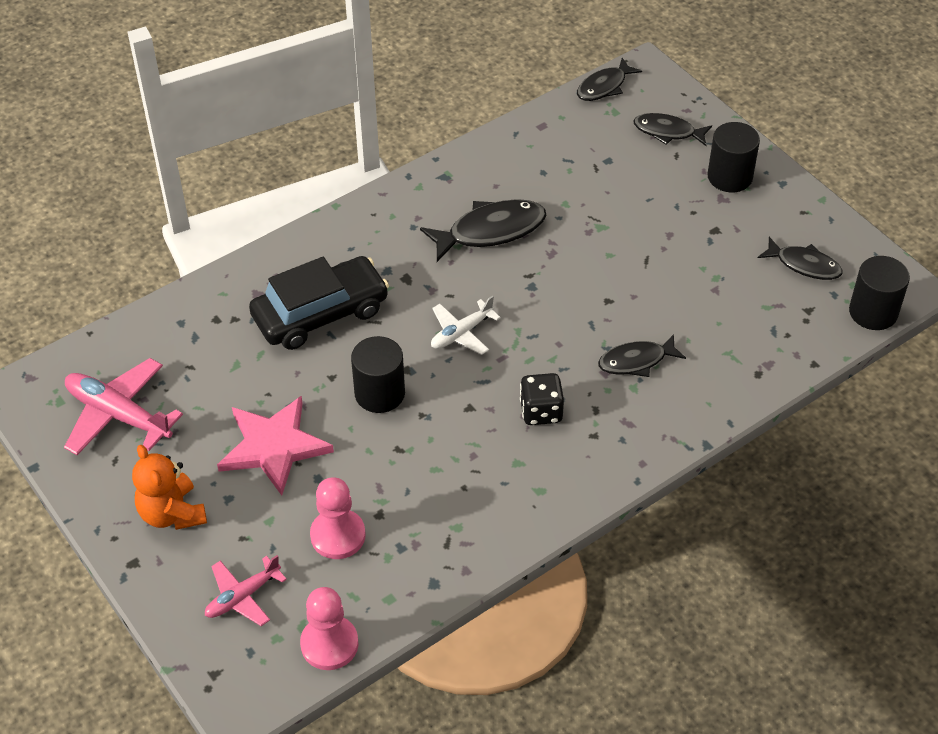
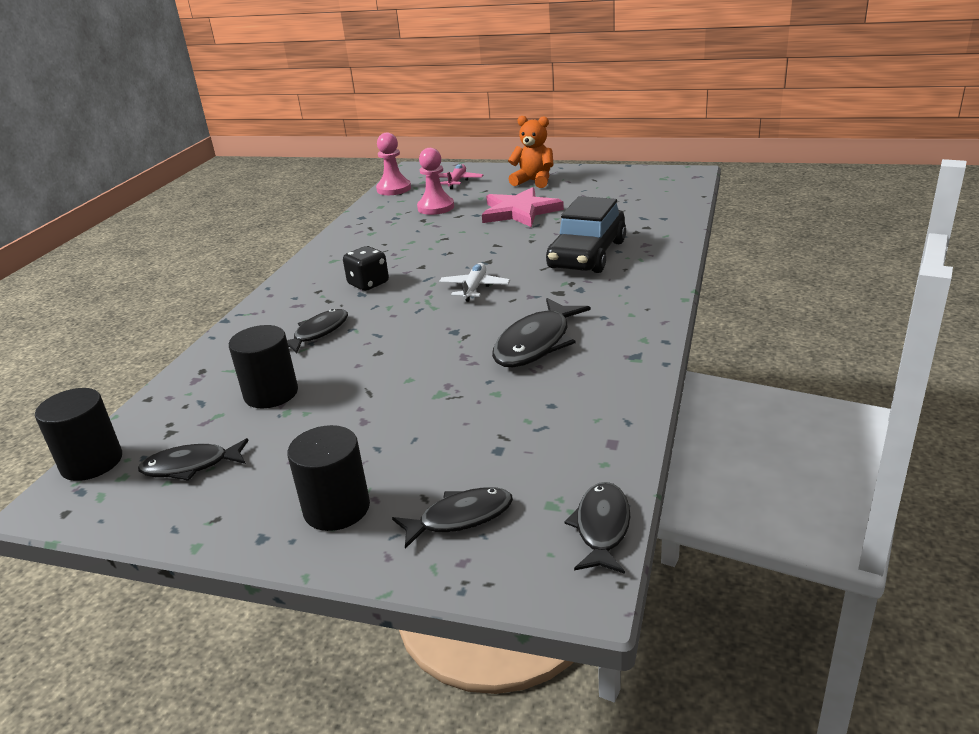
camera: 145 degrees right, 20 degrees down
pink plane [64,358,183,455] -> none
black cylinder [351,336,405,413] -> black cylinder moved to [229,325,298,408]

